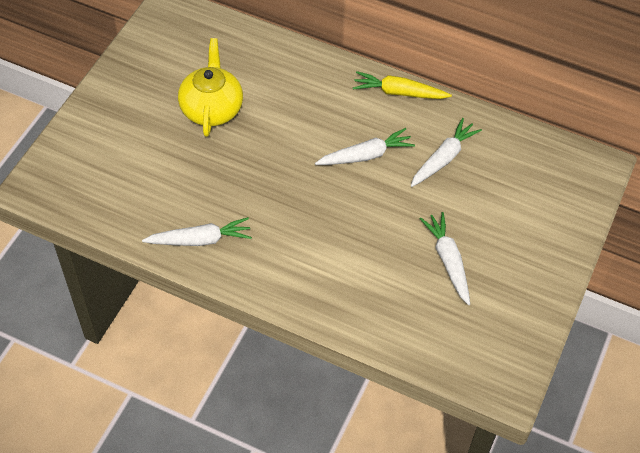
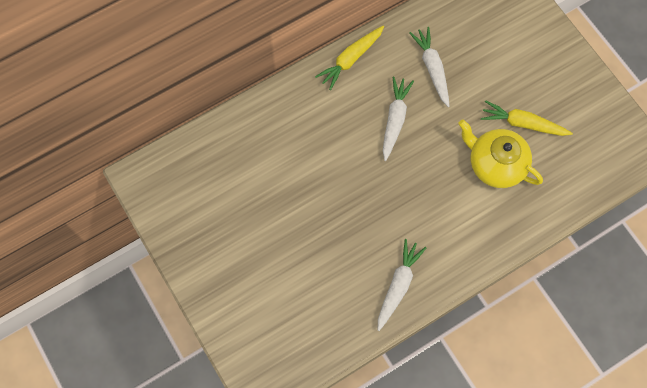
camera: 55 degrees left, 15 degrees up
yellow teapot [178,38,243,137] -> yellow teapot moved to [458,120,543,188]
white carrot [420,212,470,305] -> yellow carrot [481,100,573,136]

